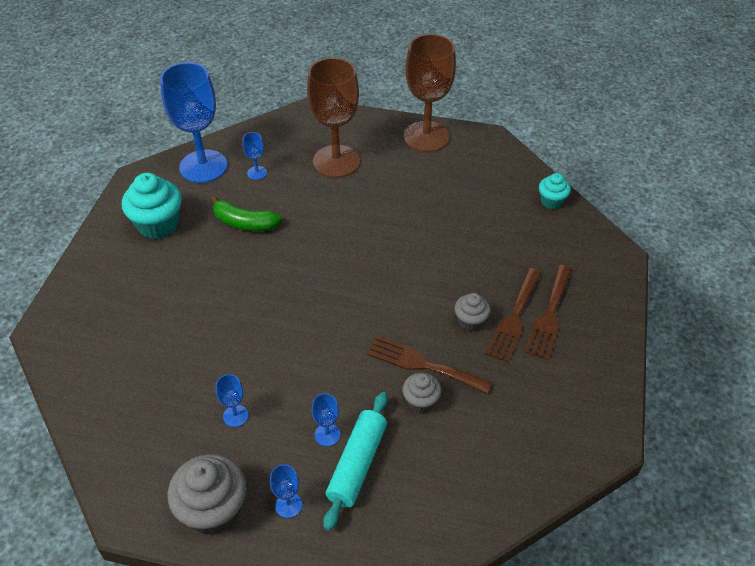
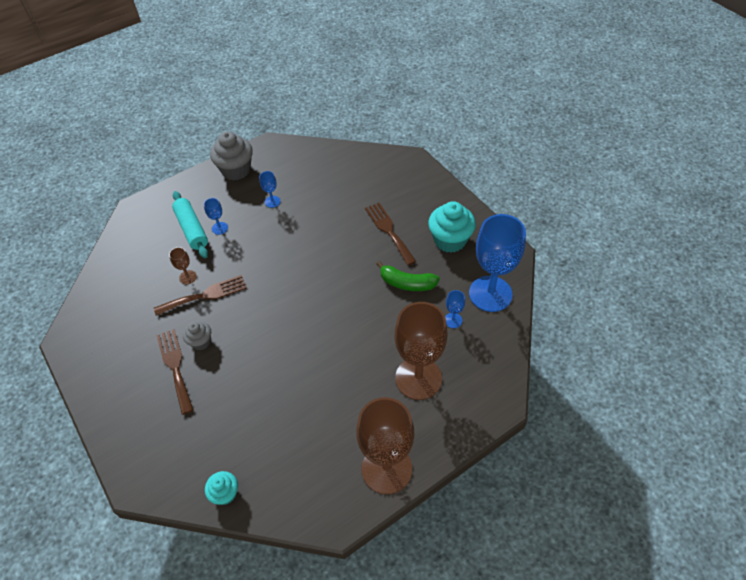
camera: 135 degrees right, 5 degrees up
green banana [211,196,282,231] -> green banana turned 135 degrees counterclockwise [376,261,440,291]
blue goblet [270,464,302,518] -> none
grey cupcake [402,373,441,413] -> brown goblet [169,247,197,284]
brown fork [525,265,572,360] -> brown fork moved to [365,203,416,265]

